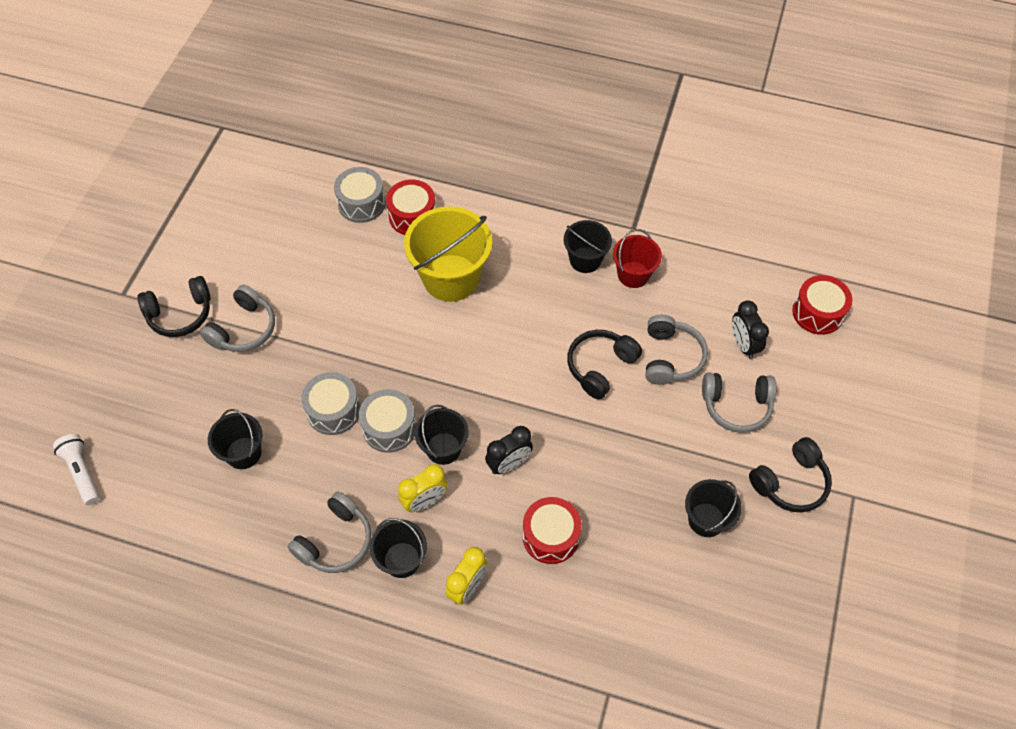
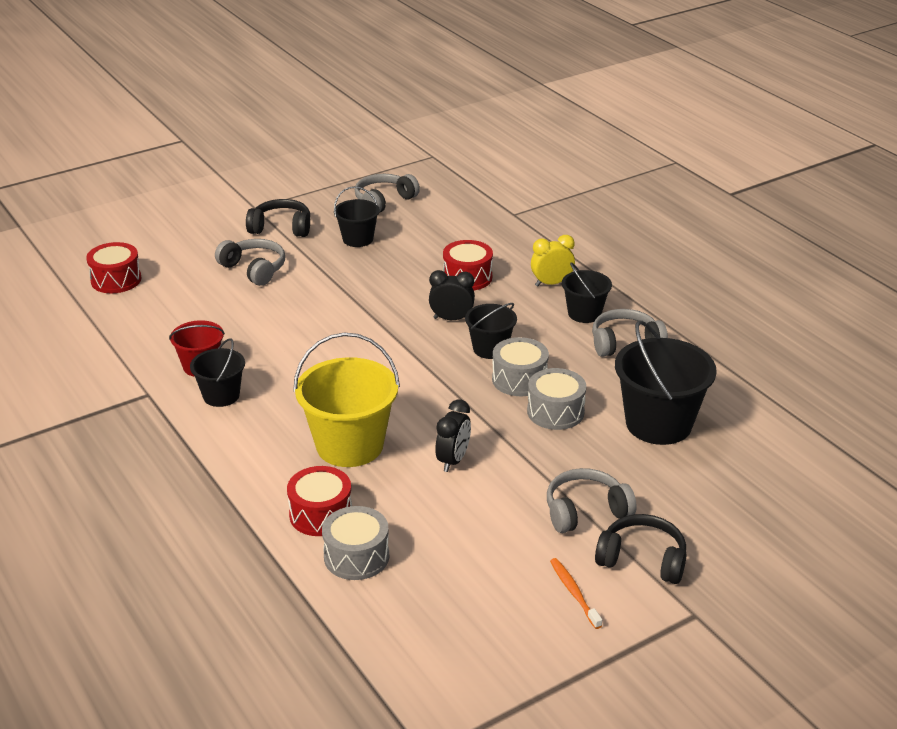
camera: 140 degrees left, 25 degrees down
white flashlight [53,434,99,505] -> none
black bucket [208,409,262,469] -> black bucket [615,321,717,445], size x1.76
yellow clock [398,464,448,512] -> none
black headphones [567,330,642,399] -> none
grey headphones [645,315,708,385] -> grey headphones moved to [355,174,420,213]
black clock [732,300,769,359] -> black clock moved to [435,399,471,472]
none -> orange toothbrush [550,558,602,629]

